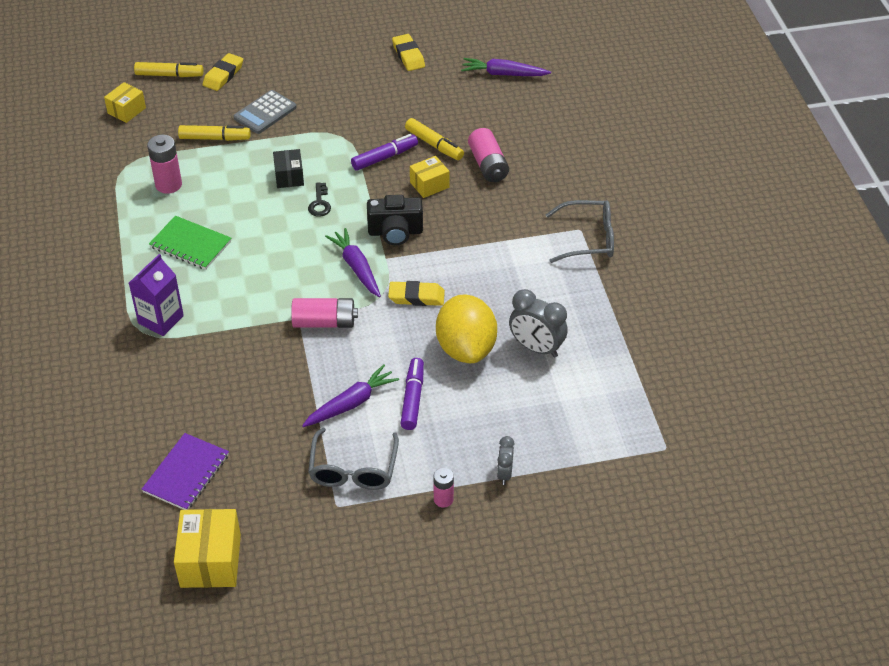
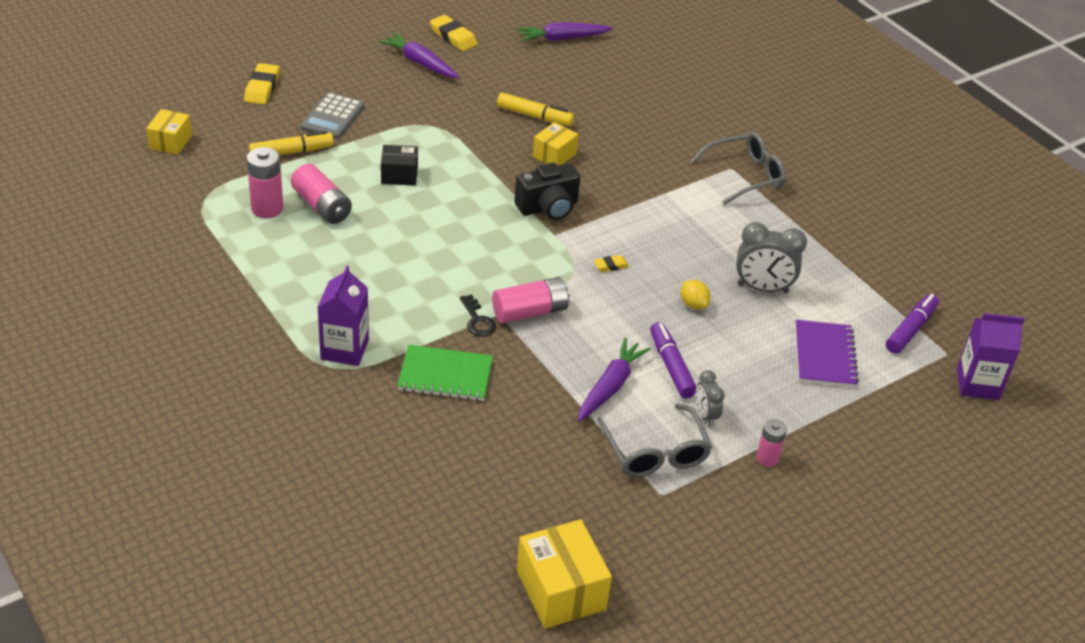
camera: 25 degrees left, 5 degrees down
yellow marker [134,62,203,77] -> none
purple notebook [142,433,229,510] -> purple notebook moved to [795,320,859,387]
green notebook [149,216,231,270] -> green notebook moved to [397,345,493,401]
black box [273,149,304,188] -> black box turned 60 degrees counterclockwise [381,145,418,186]
black key [308,182,331,217] -> black key moved to [459,294,496,337]
purple carrot [325,228,381,297] -> purple carrot moved to [379,32,460,78]
purple marker [351,134,418,171] -> purple marker moved to [886,294,939,354]
yellow eraser [388,281,445,306] -> yellow eraser [593,255,629,272], size x0.56
yellow lemon [436,295,497,363] -> yellow lemon [681,280,711,309], size x0.41
pink battery [468,128,509,182] -> pink battery moved to [291,164,352,224]
grey clock [497,436,515,485] -> grey clock moved to [695,370,725,426]
none -> purple carton [957,313,1025,400]

